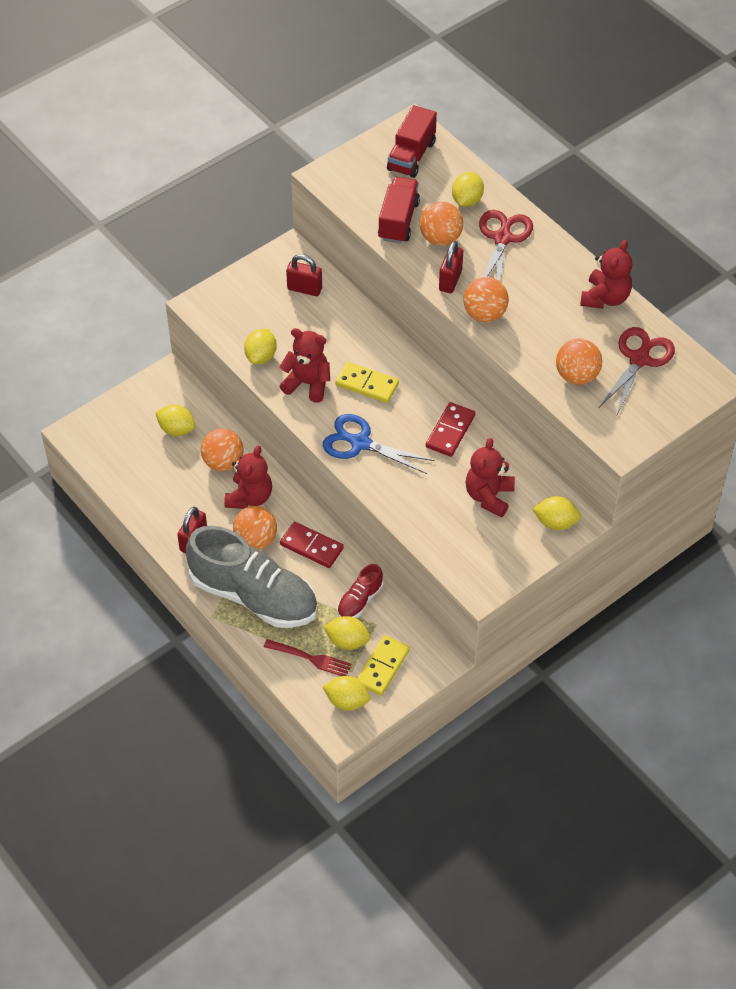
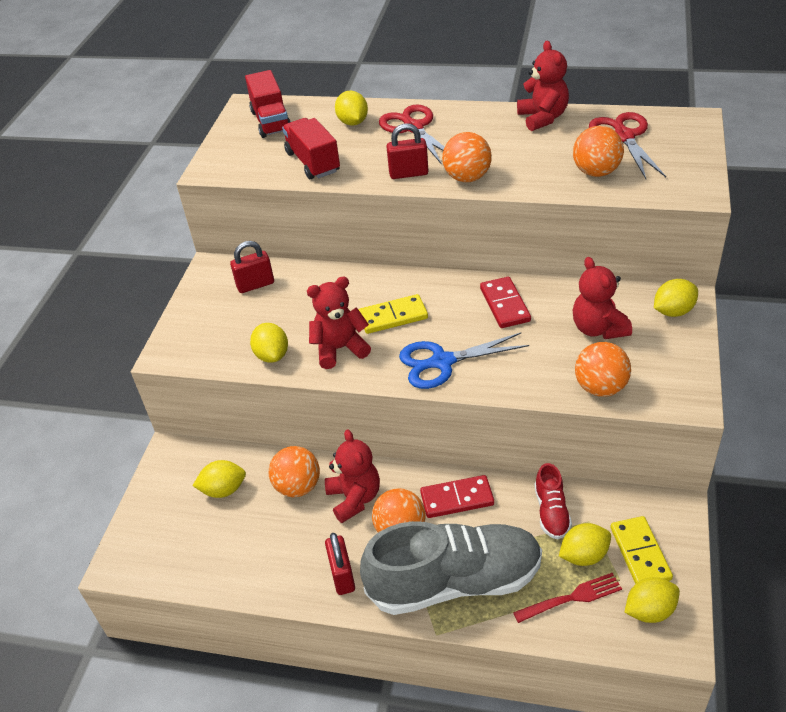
camera: 35 degrees left, 10 degrees down
orange ball [420,202,463,246] -> orange ball moved to [575,342,631,397]
red padlock [439,241,463,293] -> red padlock turned 75 degrees counterclockwise [386,123,428,179]

